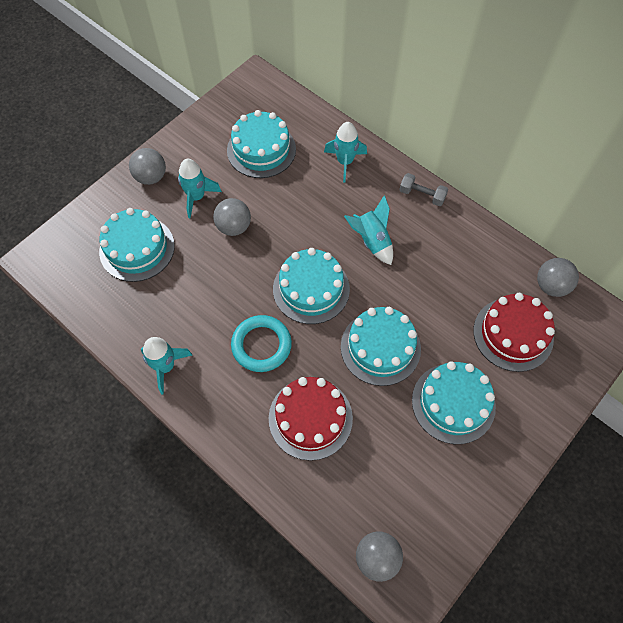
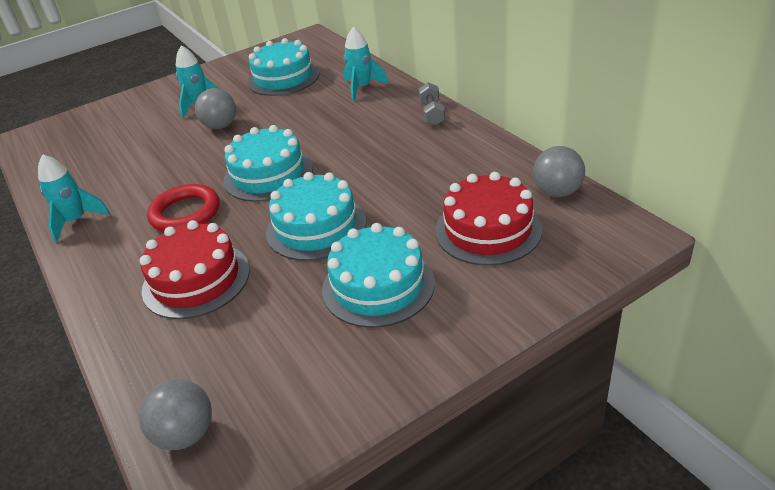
camera: 20 degrees right, 25 degrees down
turquoise cake [99,208,175,282] -> none
grey ball [129,148,166,185] -> none
turquoise ring [231,315,292,372] -> red ring [147,184,220,232]
turquoise rocket [344,195,393,265] -> none
grey dumbbell [399,173,448,206] -> grey dumbbell turned 45 degrees clockwise [418,82,445,126]

